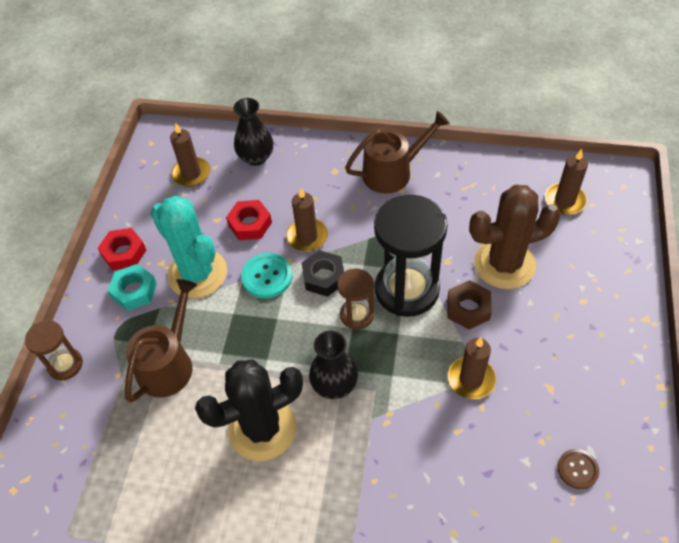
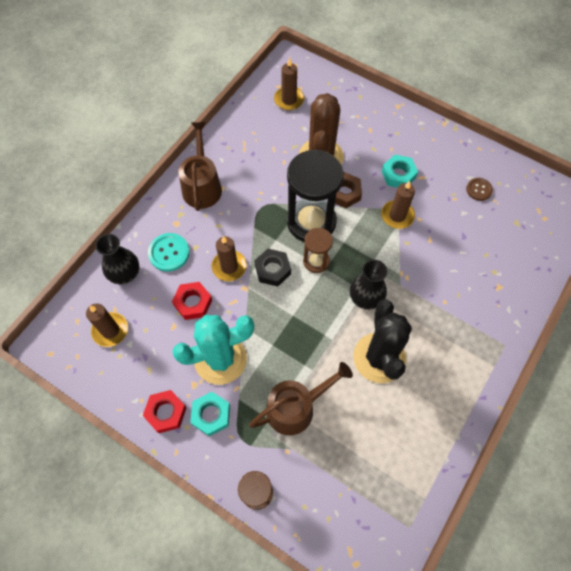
camera: 70 degrees left, 10 degrees up
brown watering can [125,279,197,402] -> brown watering can turned 105 degrees clockwise [249,362,353,435]
turquoise button [241,253,292,298] -> turquoise button moved to [148,233,190,271]
none -> turquoise nut [382,155,418,188]

